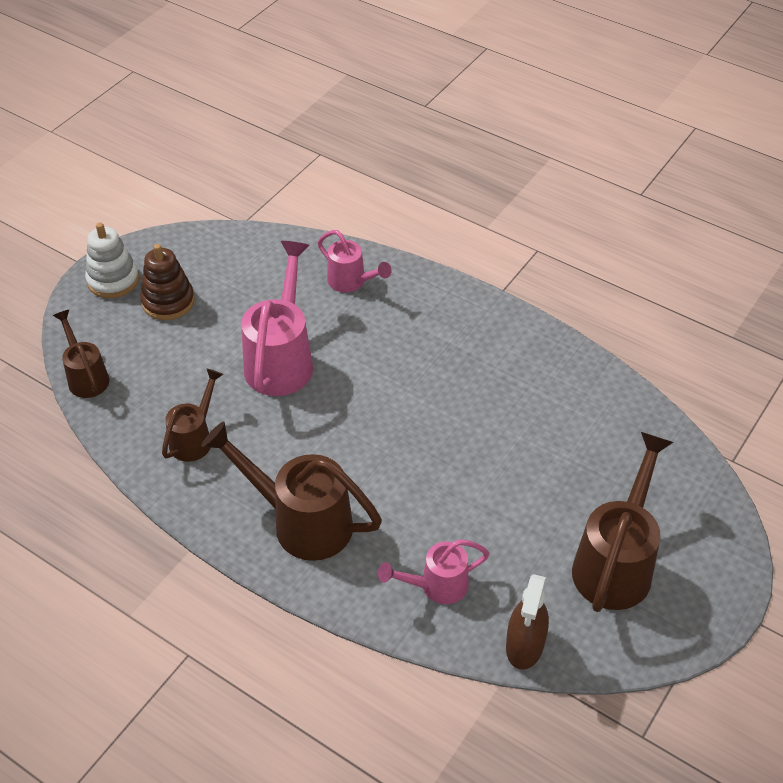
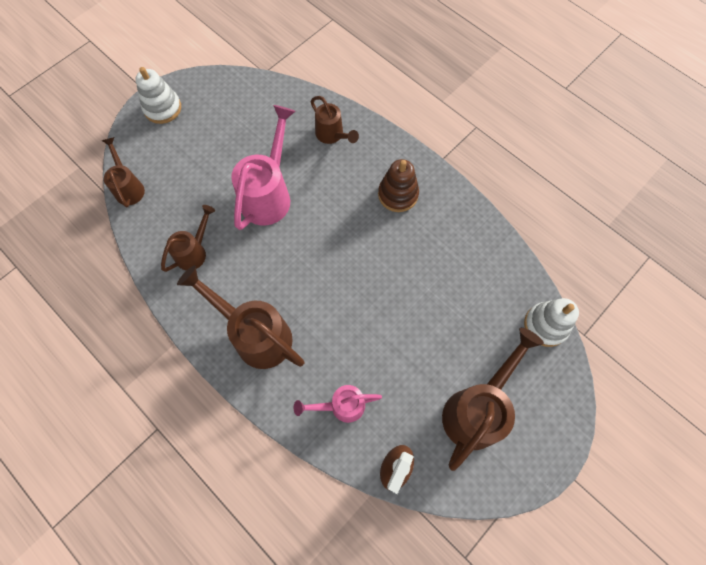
camera: 10 degrees right, 20 degrees up
brown stacking toy [140,244,195,320] -> brown stacking toy moved to [378,159,419,212]
pink watering can [318,230,392,292] -> brown watering can [311,96,359,144]
none -> white stacking toy [524,298,579,347]

